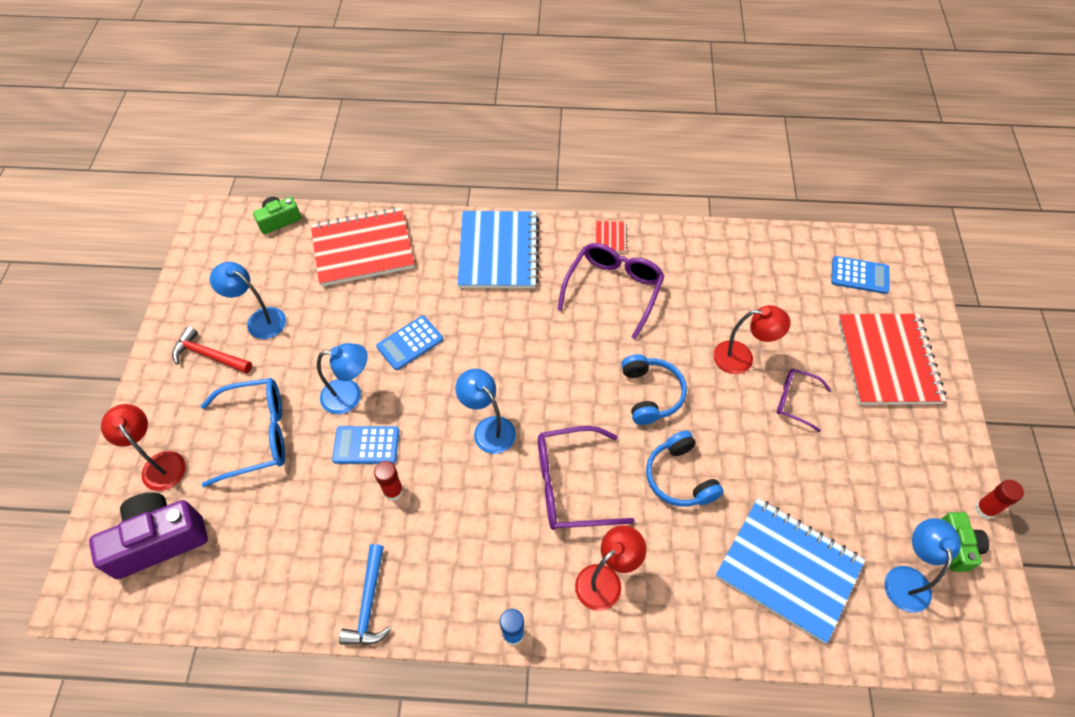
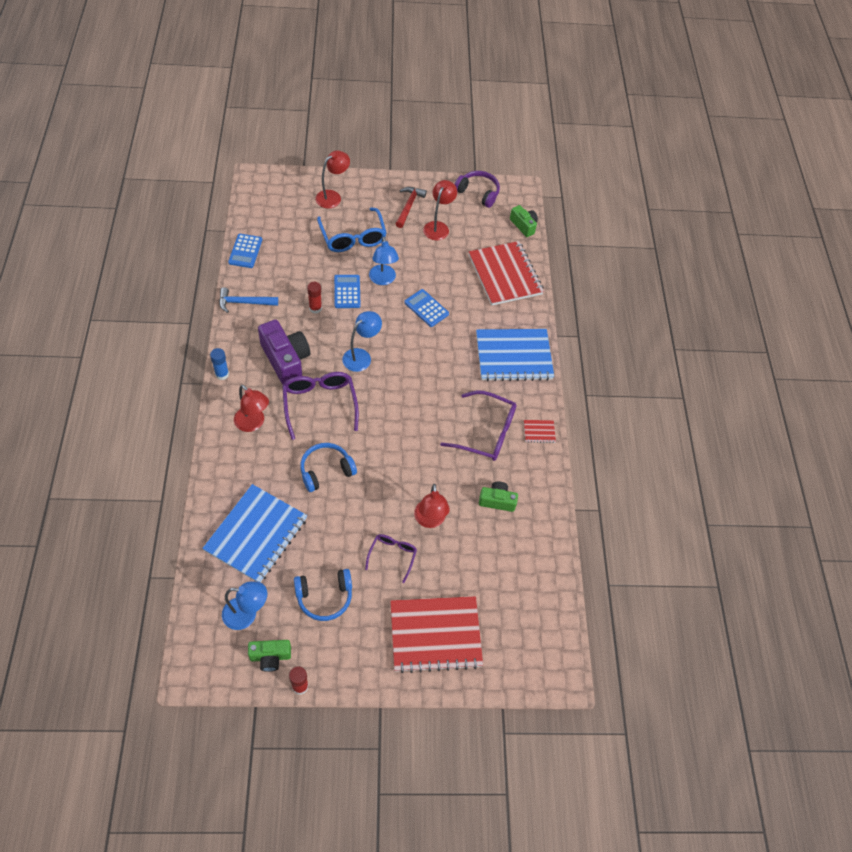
camera: 80 degrees right, 0 degrees up
purple camera [89,492,208,579] -> purple camera moved to [258,320,310,385]
blue lamp [210,262,286,339] -> red lamp [423,180,457,241]
blue headphones [621,354,687,425] -> blue headphones moved to [294,569,352,621]
blue calculator [831,256,889,294] -> blue calculator moved to [228,234,262,268]
none -> purple headphones [455,171,500,208]
none -> green camera [479,481,518,512]

